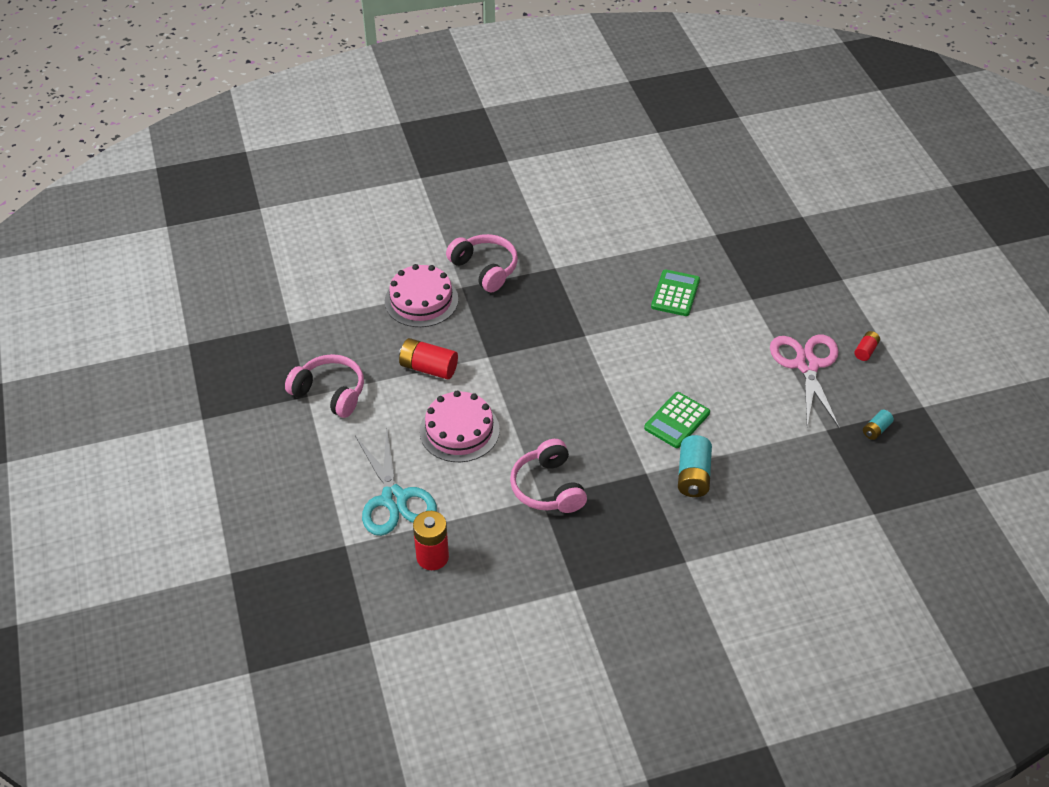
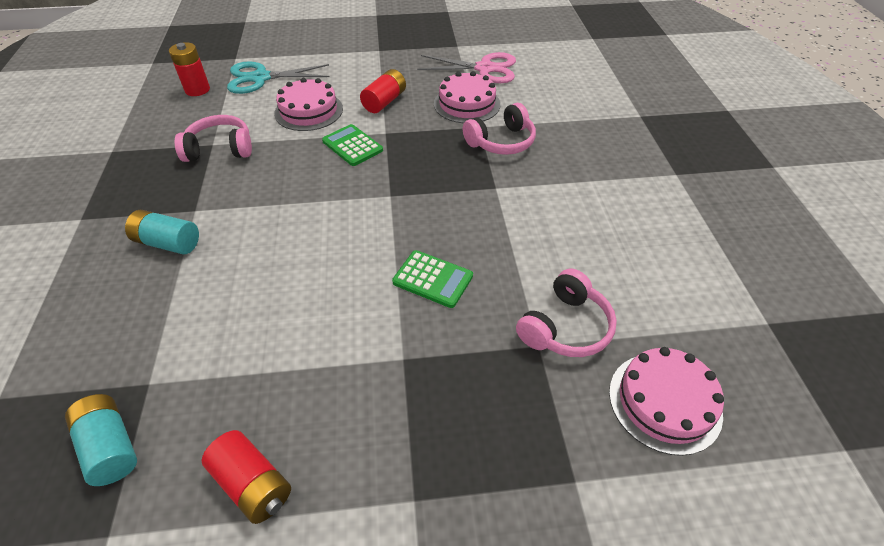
camera: 100 degrees right, 0 degrees up
pink headphones [285,354,364,418] -> pink headphones moved to [516,268,617,357]
green calculator [644,392,710,448] -> green calculator moved to [322,124,383,166]
pink scissors [770,335,839,427] -> pink scissors moved to [417,52,516,83]
red battery [854,331,880,361] -> red battery [201,430,291,524], size x1.80
turquoise battery [863,410,894,440] -> turquoise battery [65,394,137,486], size x1.80
none -> pink cake [609,347,724,456]

